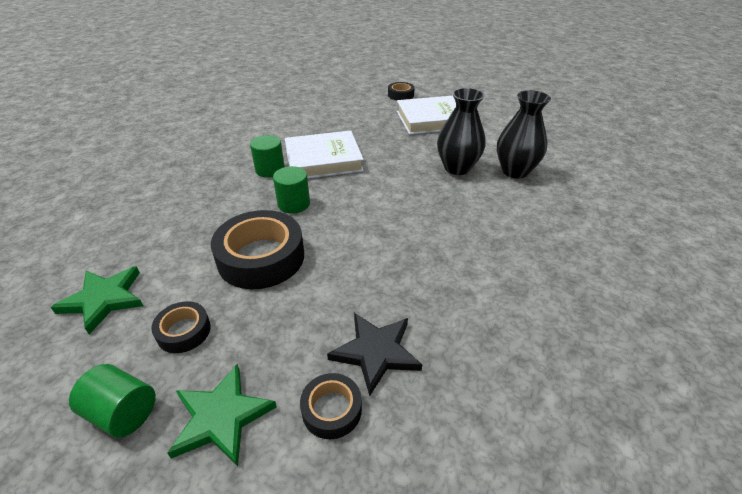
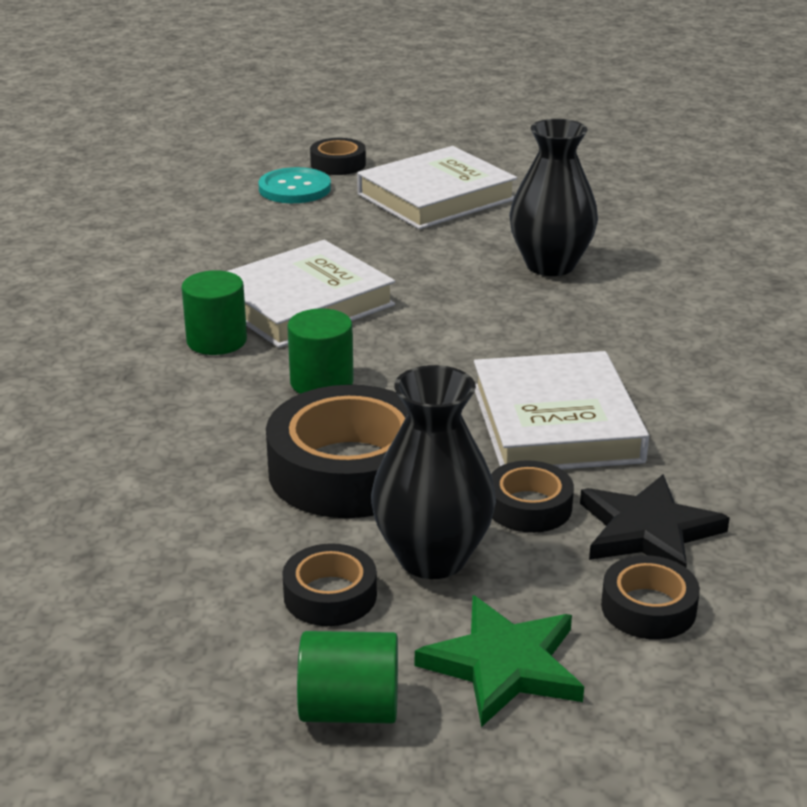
camera: 25 degrees left, 10 degrees down
green star [51,266,143,334] -> none
black vase [497,90,551,178] -> black vase moved to [371,365,496,579]
none -> turquoise button [258,167,331,203]
none -> white book [474,351,649,469]
none -> black tape [491,460,574,533]

